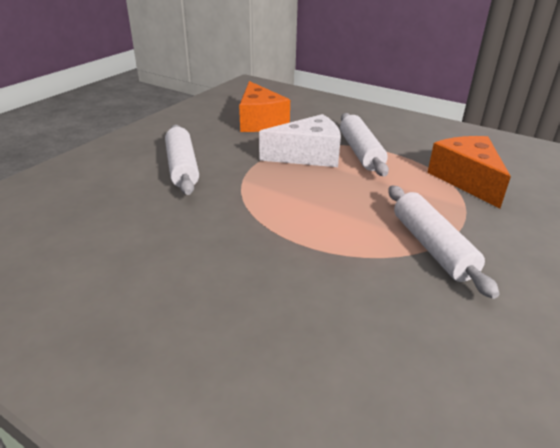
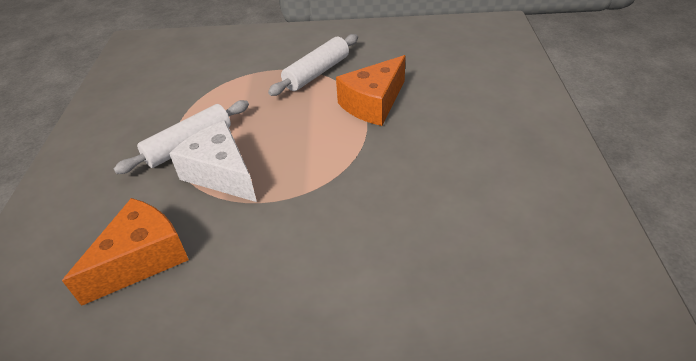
camera: 120 degrees left, 10 degrees up
white rolling pin [165,125,199,195] -> none
orange cheese [427,136,511,208] -> orange cheese moved to [336,55,406,126]

